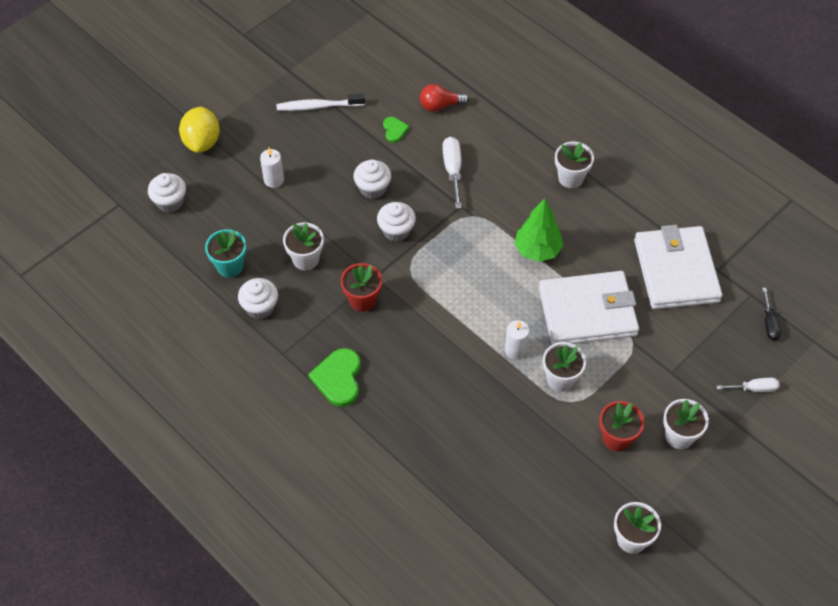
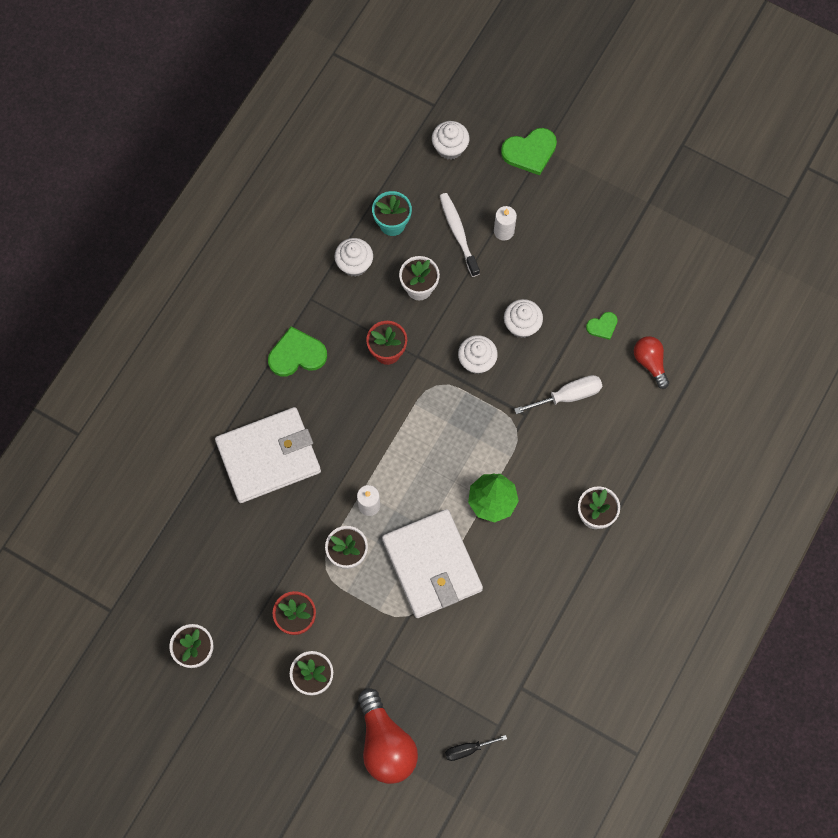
camera: 75 degrees right, 15 degrees up
yellow lemon [179,107,220,153] -> green heart [501,128,557,175]
white toothbrush [277,93,365,111] -> white toothbrush moved to [440,193,480,277]
white wallet [634,225,723,309] -> white wallet moved to [215,407,321,503]
white screwdriver [716,378,780,392] -> red light bulb [358,688,418,784]

